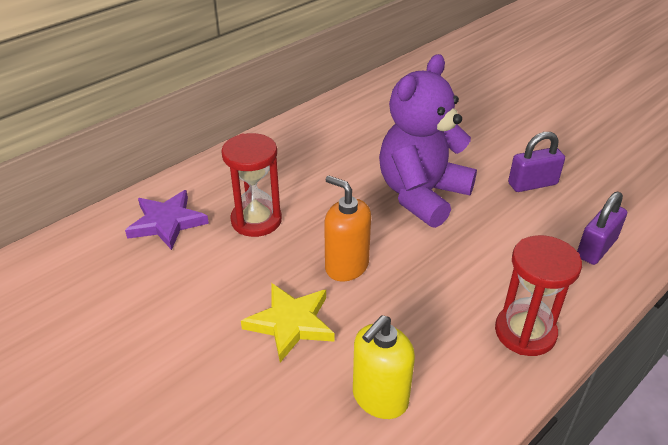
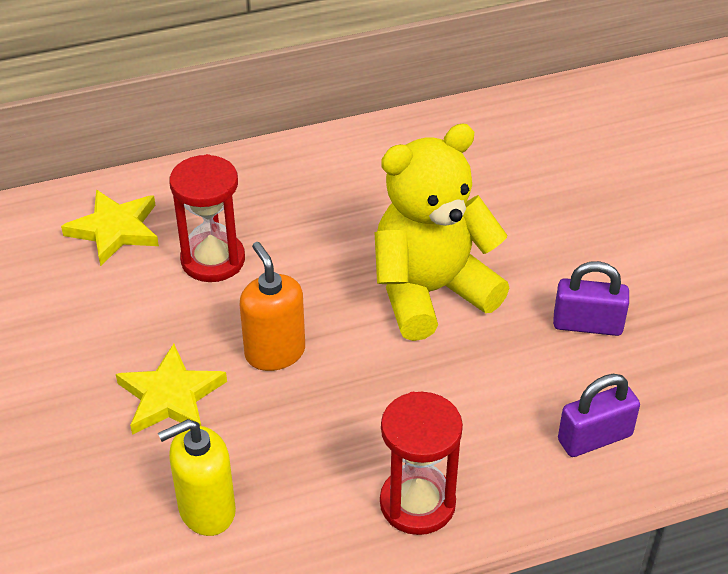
camera: 25 degrees right, 5 degrees up
purple star [125,190,209,250] -> yellow star [61,190,159,266]
purple teddy bear [379,54,477,228] -> yellow teddy bear [374,123,509,341]

